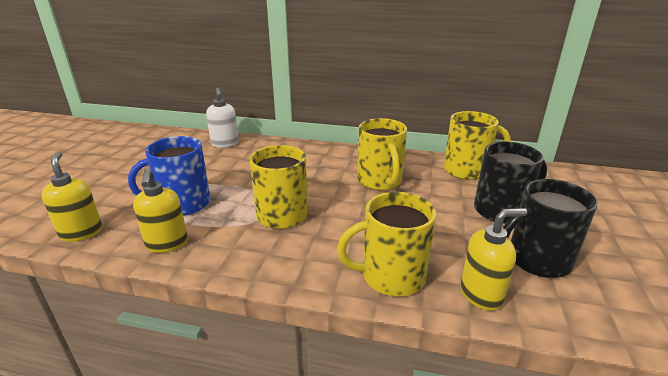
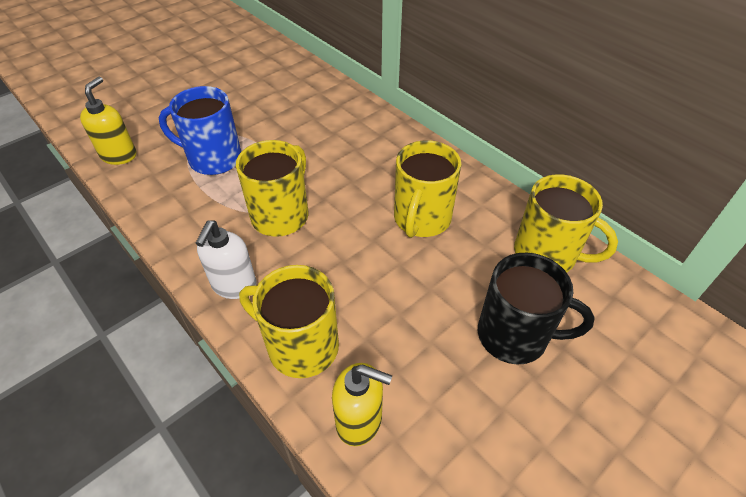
camera: 35 degrees right, 20 degrees up
yellow soap dispenser [133,168,188,253] -> none
white soap dispenser [206,88,239,148] -> white soap dispenser moved to [196,221,256,299]
black mug [503,179,598,278] -> none

